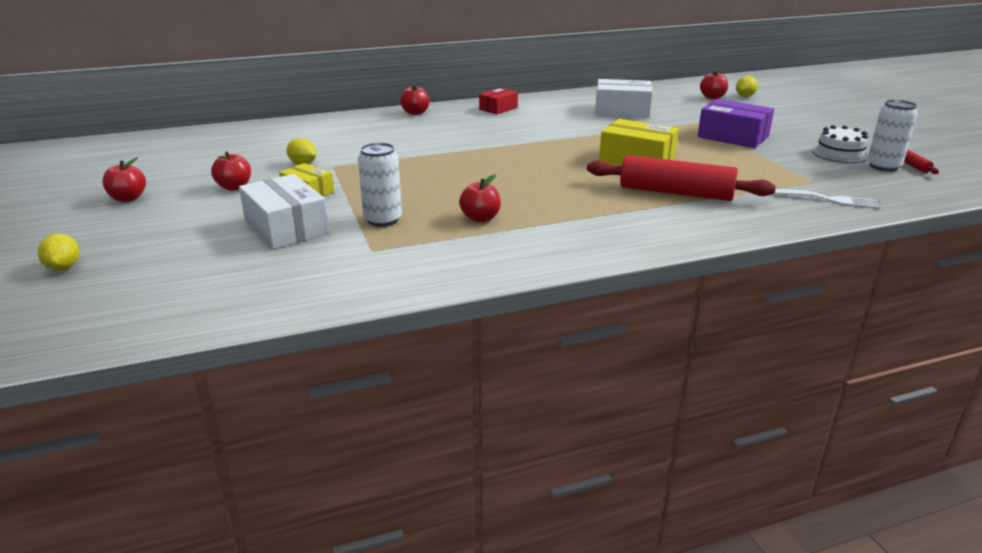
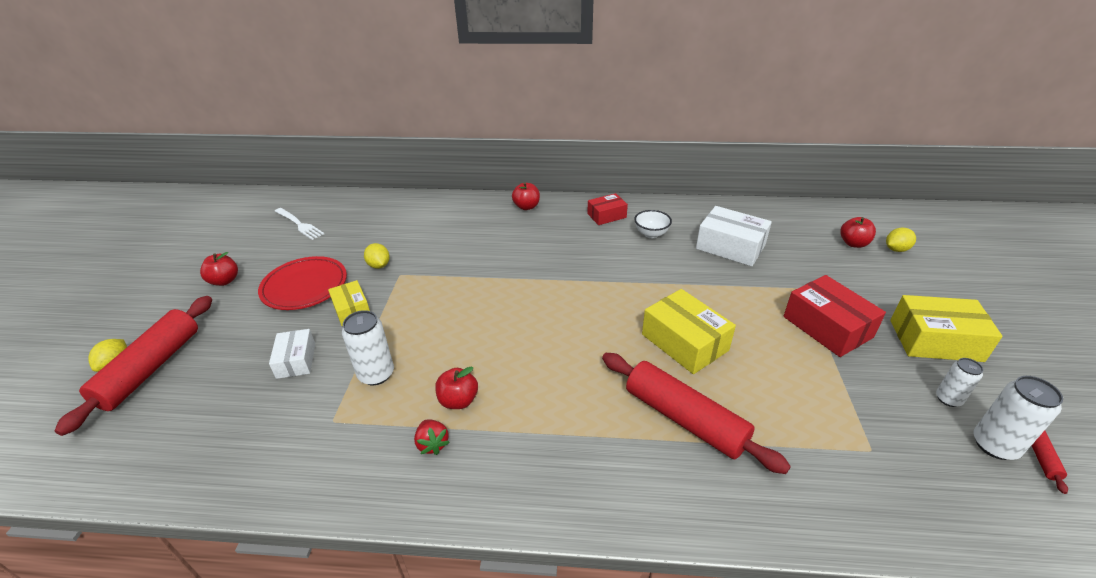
camera: 25 degrees right, 10 degrees up
red apple [211,151,251,191] -> red plate [258,256,347,310]
white box [239,174,329,249] -> white box [269,329,315,379], size x0.61
purple box [697,99,774,148] -> red box [784,275,886,357]
white fork [774,189,880,209] -> white fork moved to [275,208,324,240]
white cake [812,125,868,163] -> white can [936,358,984,407]
none -> red rolling pin [55,296,212,436]
none -> red strawberry [414,419,450,455]
none -> white bowl [634,210,672,238]
none -> yellow box [890,295,1003,362]

